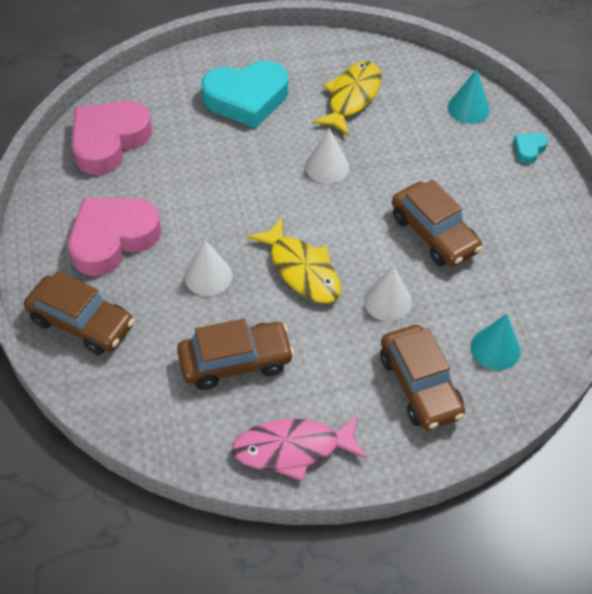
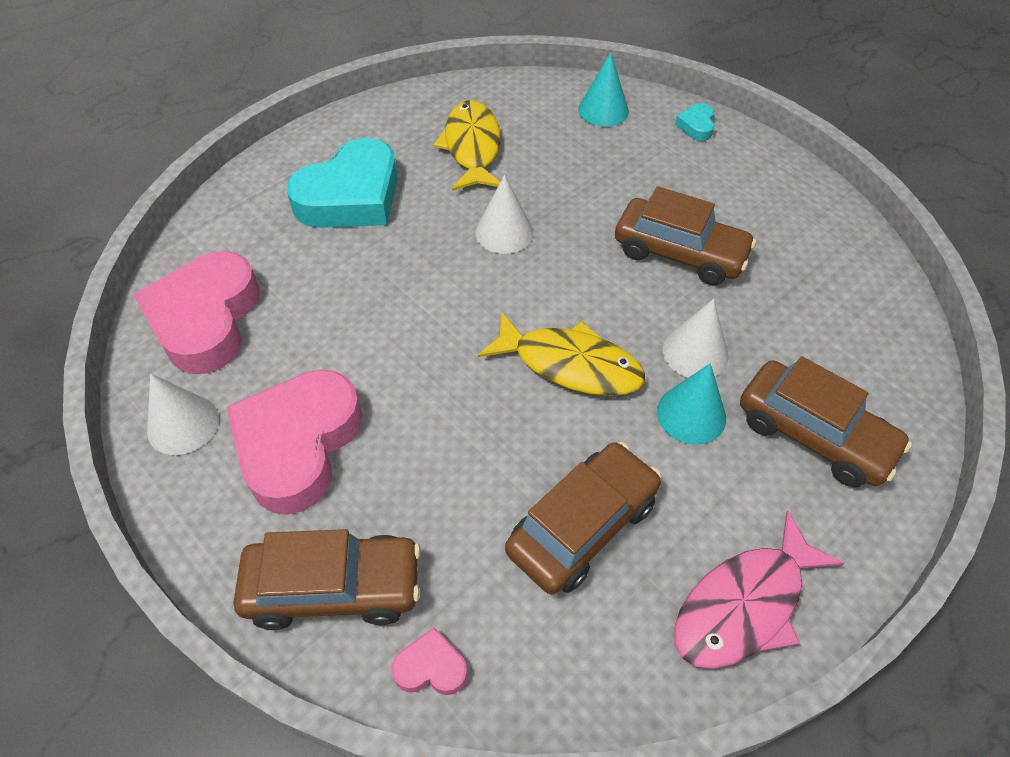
camera: 30 degrees left, 0 degrees up
white cone [185,240,232,296] -> white cone moved to [147,374,219,455]
turquoise cone [471,314,521,370] -> turquoise cone moved to [657,363,726,445]
none -> pink heart [392,627,467,695]

